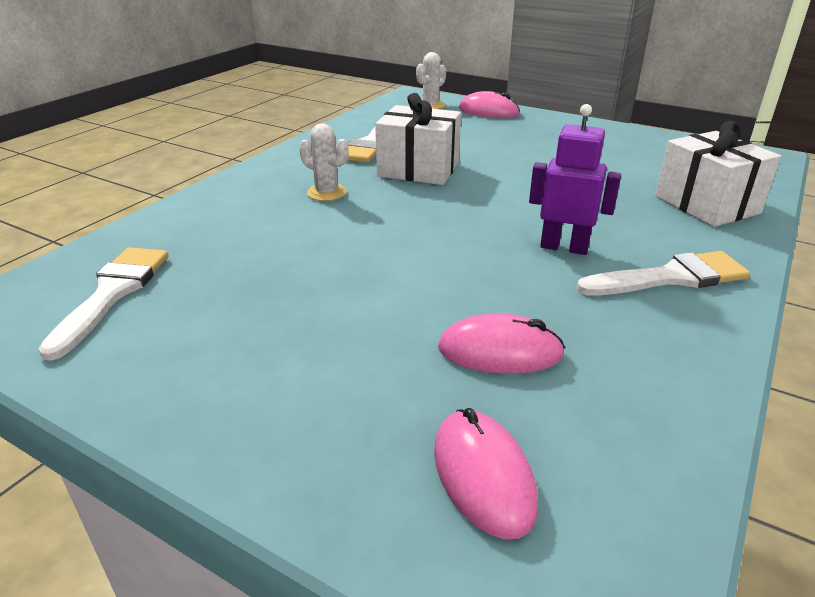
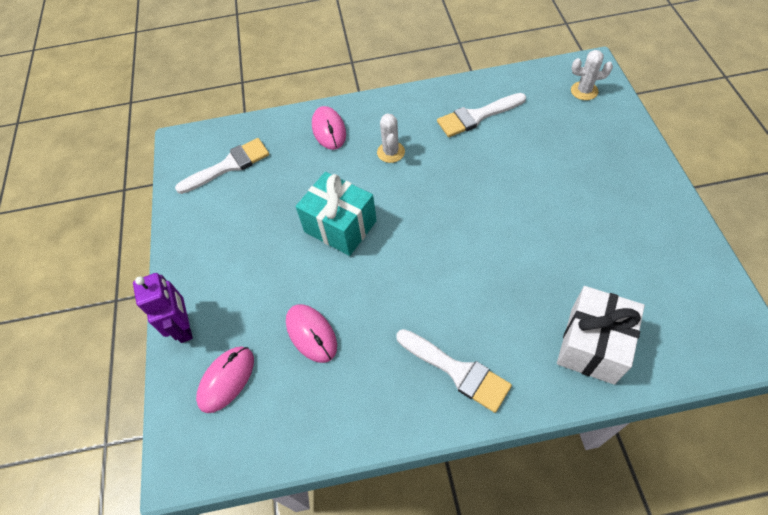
camera: 55 degrees right, 25 degrees up
white gift [375,93,461,185] -> none
pink mouse [459,91,520,118] -> pink mouse moved to [312,106,346,150]
purple robot [529,104,621,255] -> purple robot moved to [133,273,193,343]
none -> turquoise gift [296,172,377,256]

